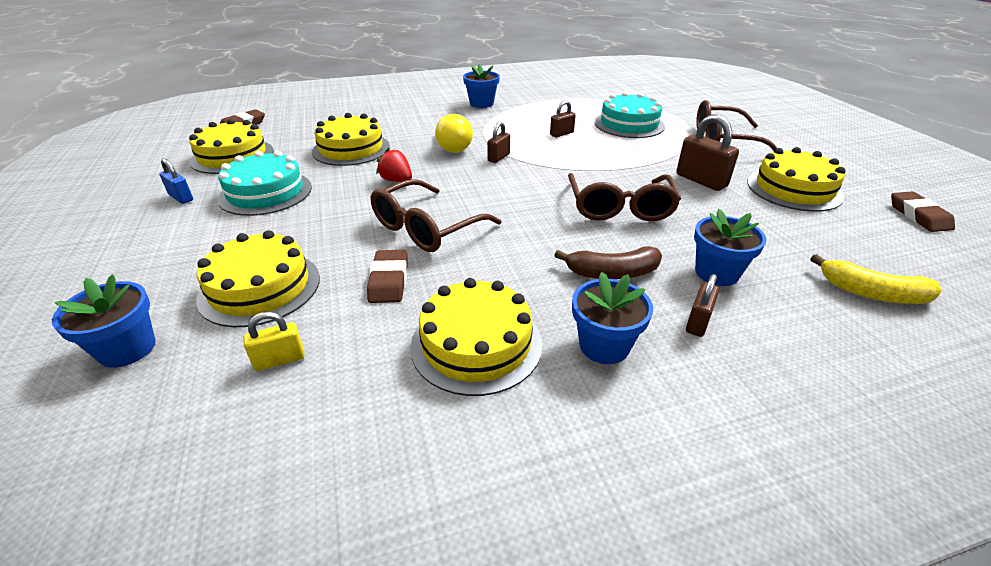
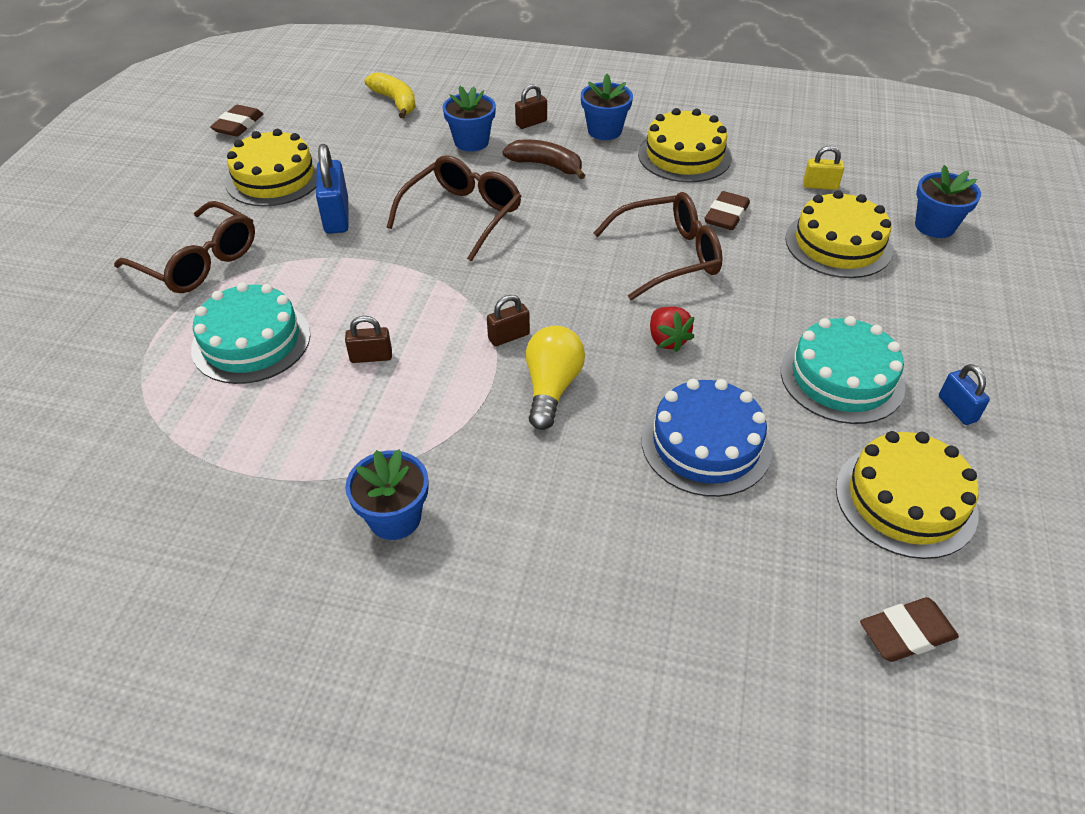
camera: 150 degrees left, 10 degrees up
yellow cake [312,113,390,166] -> blue cake [641,379,772,497]
brown padlock [676,114,739,191] -> blue padlock [316,144,349,234]

